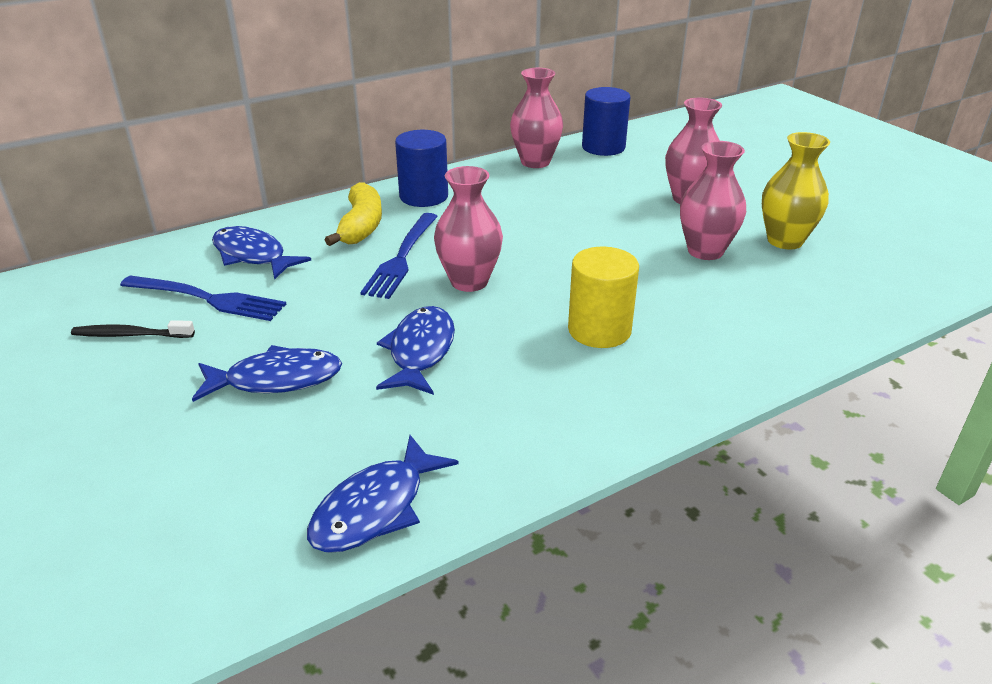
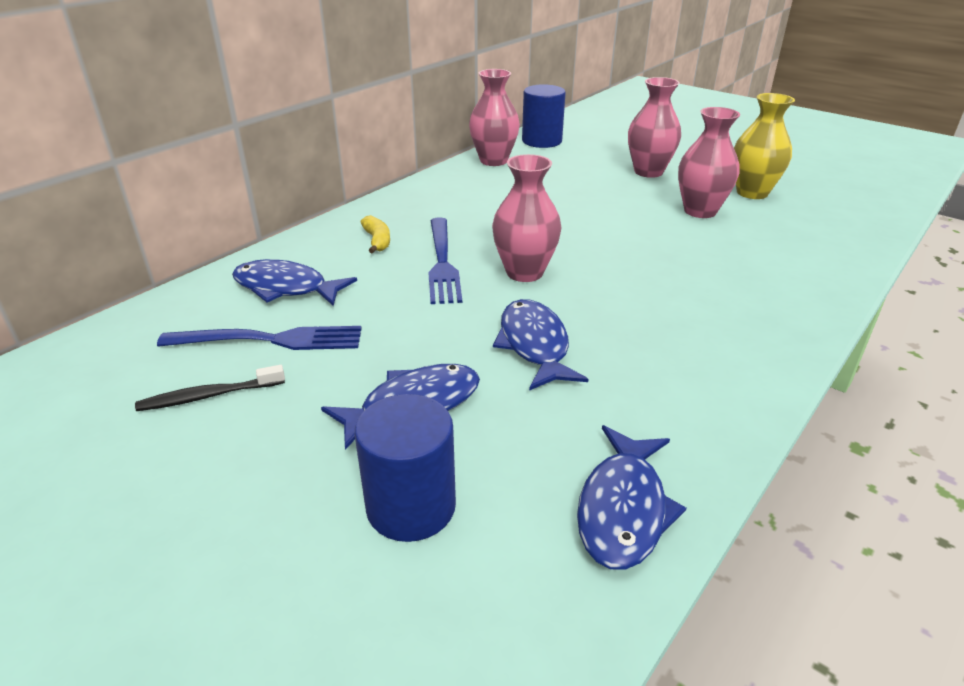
camera: 20 degrees left, 0 degrees up
yellow banana [325,182,382,246] -> yellow banana [361,215,390,254], size x0.58
blue cylinder [395,130,448,207] -> blue cylinder moved to [355,394,456,542]
yellow cylinder [568,247,639,348] -> none

